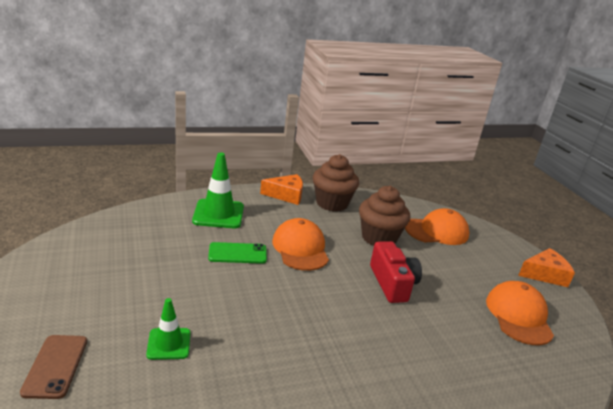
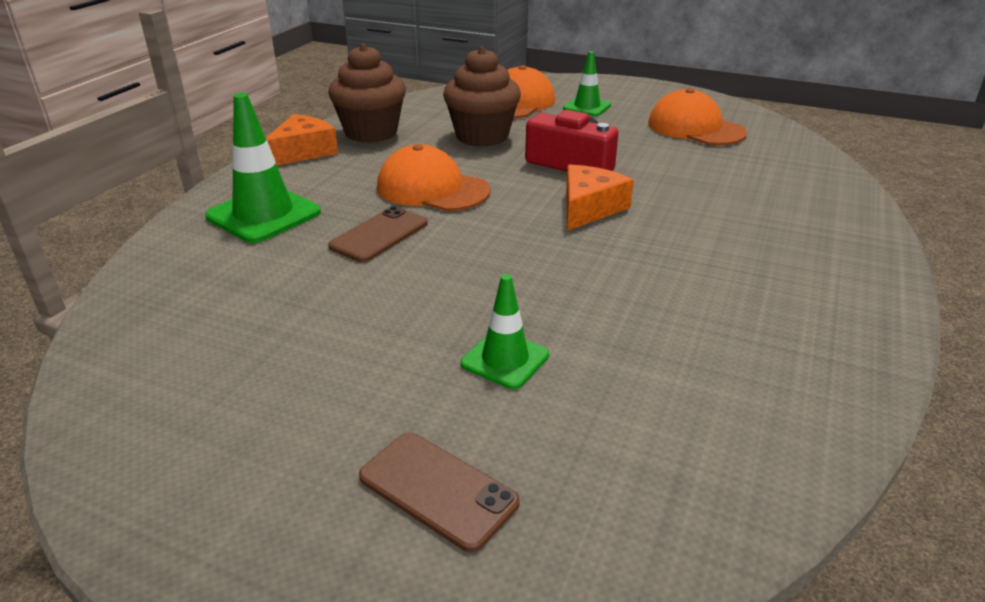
camera: 45 degrees left, 5 degrees up
green phone [208,242,267,264] -> brown phone [328,206,428,262]
orange cheese [518,248,575,287] -> orange cheese moved to [566,164,634,231]
none -> green traffic cone [563,51,611,116]

